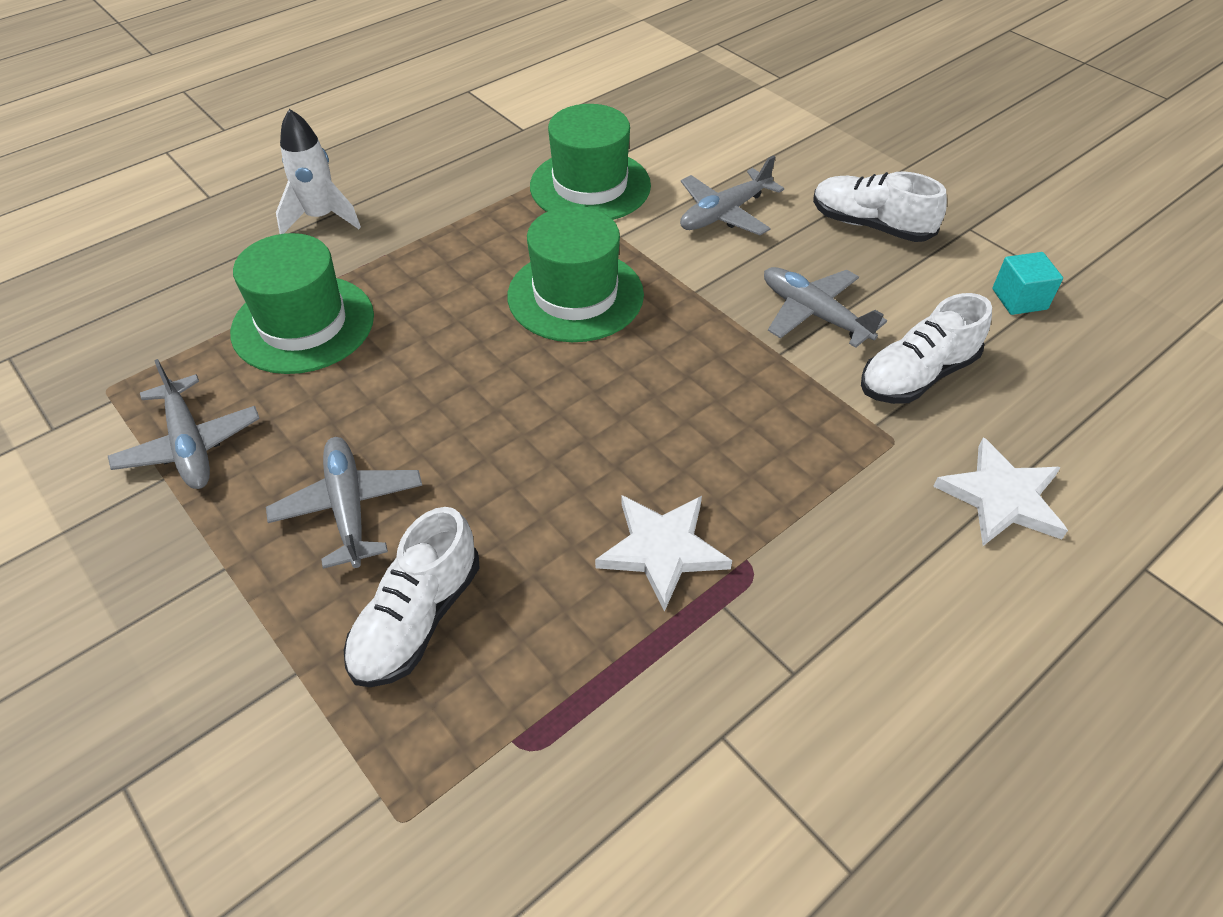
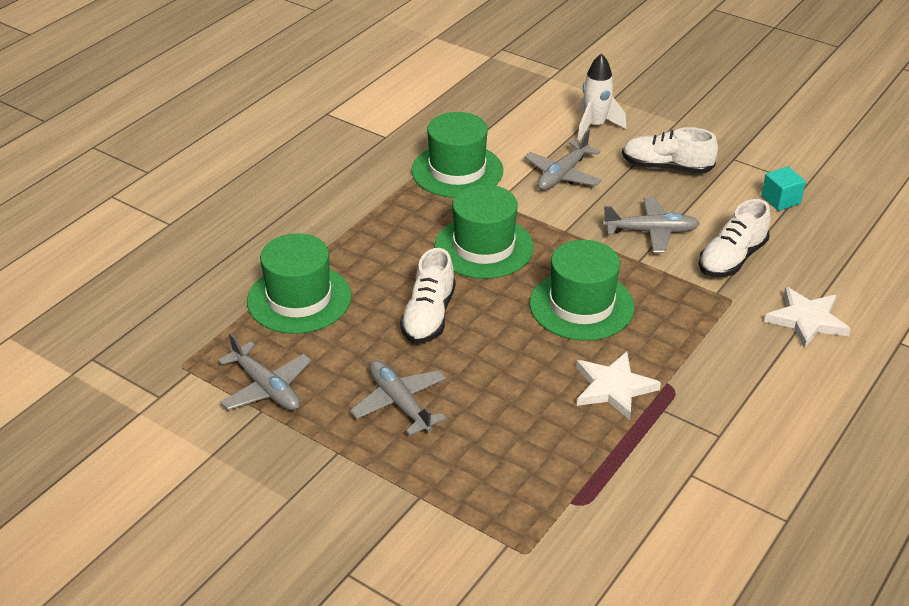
camera: 15 degrees left, 10 degrees down
white rocket [276,109,361,234] -> white rocket moved to [577,53,626,141]
white shoe [344,507,479,687] -> white shoe moved to [400,248,456,344]
grey plane [764,267,887,348] -> grey plane turned 150 degrees clockwise [603,197,700,253]
none -> green hat [529,240,634,341]

